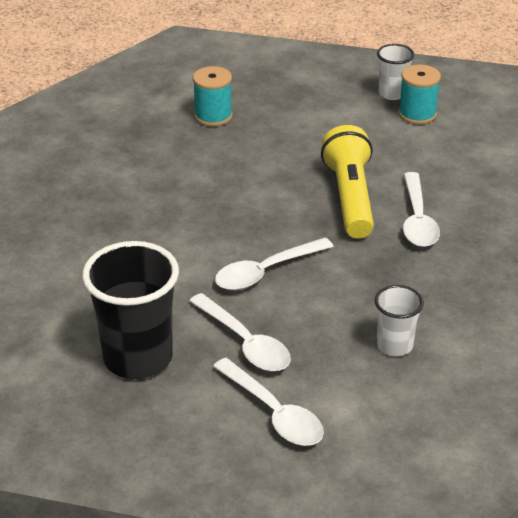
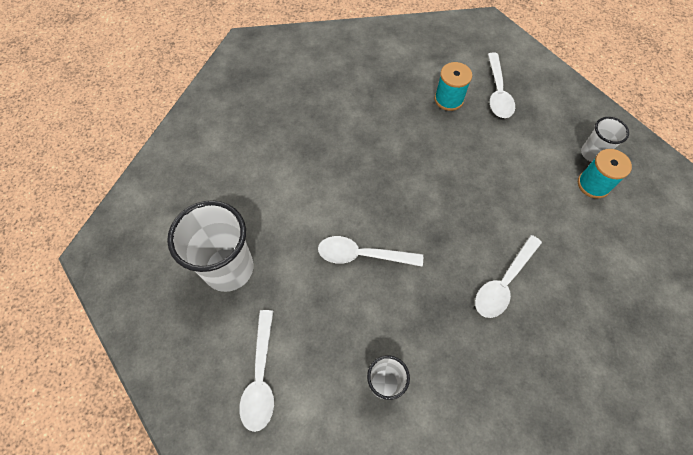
camera: 40 degrees right, 25 degrees up
black cup [82,241,179,379] -> white cup [167,200,253,292]
white spoon [189,293,291,371] -> white spoon moved to [488,53,515,118]
yellow flashlight [321,125,374,238] -> none

